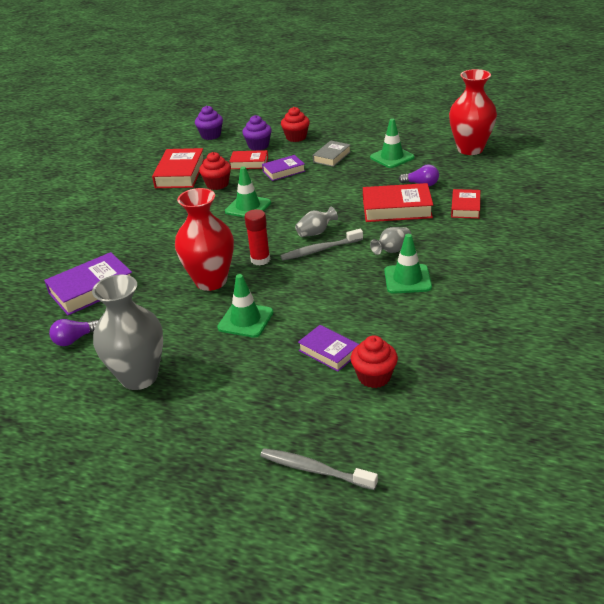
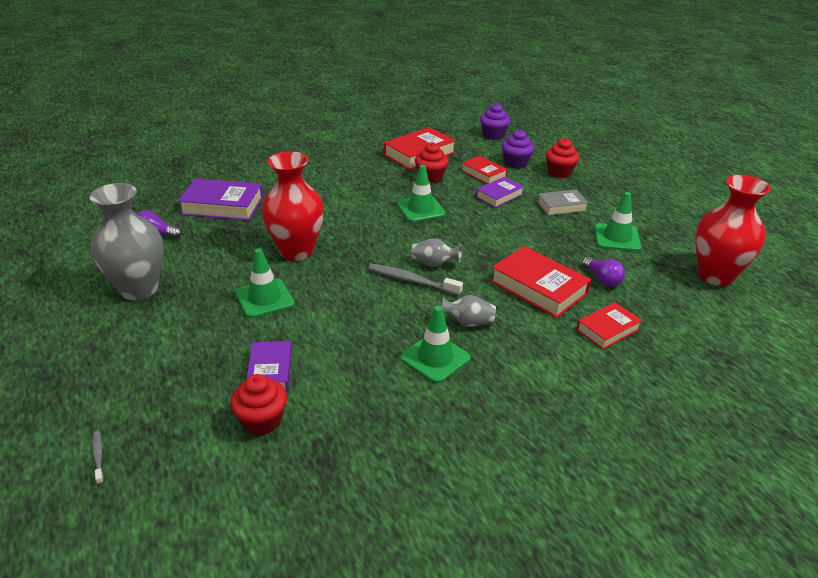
camera: 40 degrees right, 0 degrees up
red glue stick [245,209,270,266] -> none
grey toothbrush [260,448,378,490] -> grey toothbrush [92,431,104,484], size x0.51
purple book [262,155,305,181] -> purple book turned 60 degrees counterclockwise [476,177,524,208]

